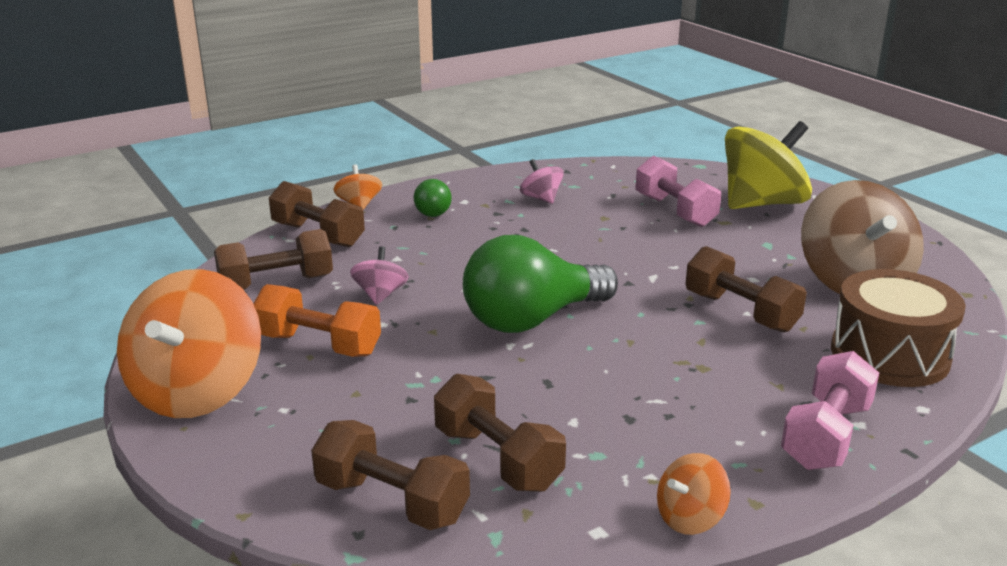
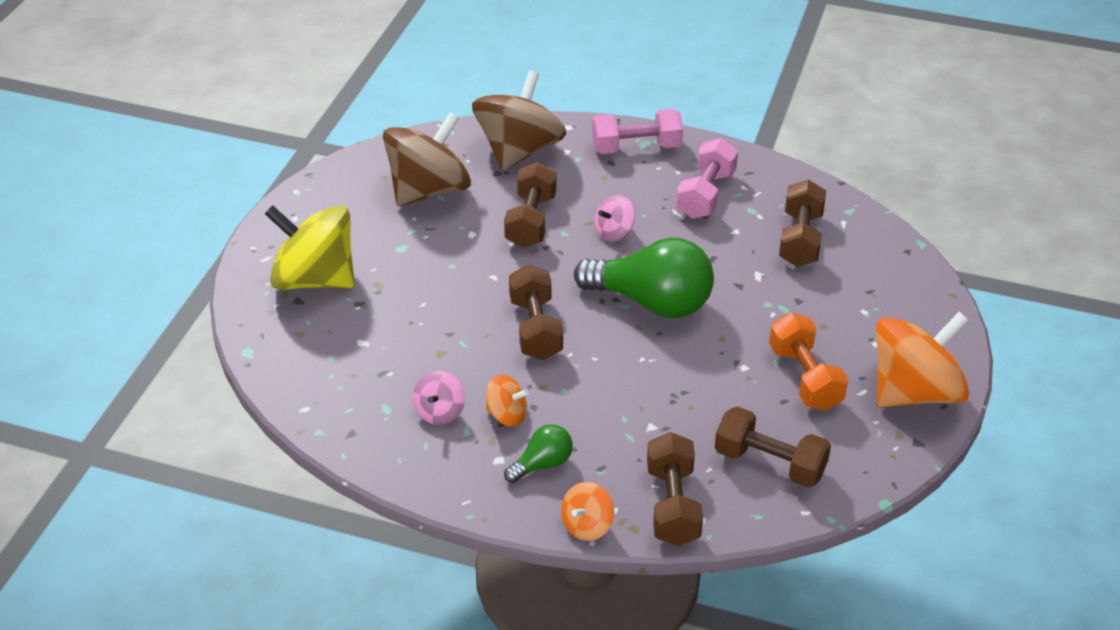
camera: 130 degrees left, 15 degrees up
brown dumbbell [311,420,470,530] -> brown dumbbell moved to [509,265,563,360]
pink spinning top [350,246,409,305] -> pink spinning top moved to [595,195,635,242]
pink dumbbell [636,156,721,227] -> pink dumbbell moved to [676,138,738,219]
orange spinning top [657,453,731,535] -> orange spinning top moved to [486,374,529,427]
brown drum [831,269,966,387] -> brown spinning top [472,70,566,171]

